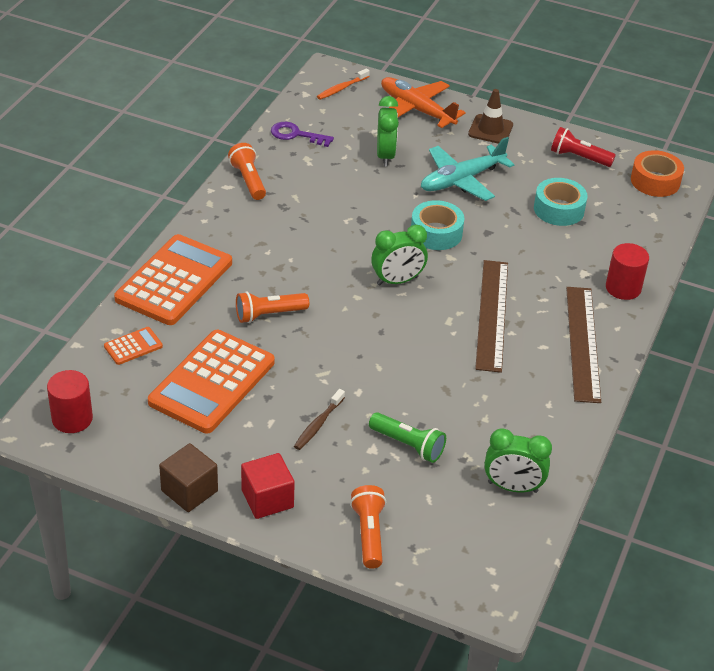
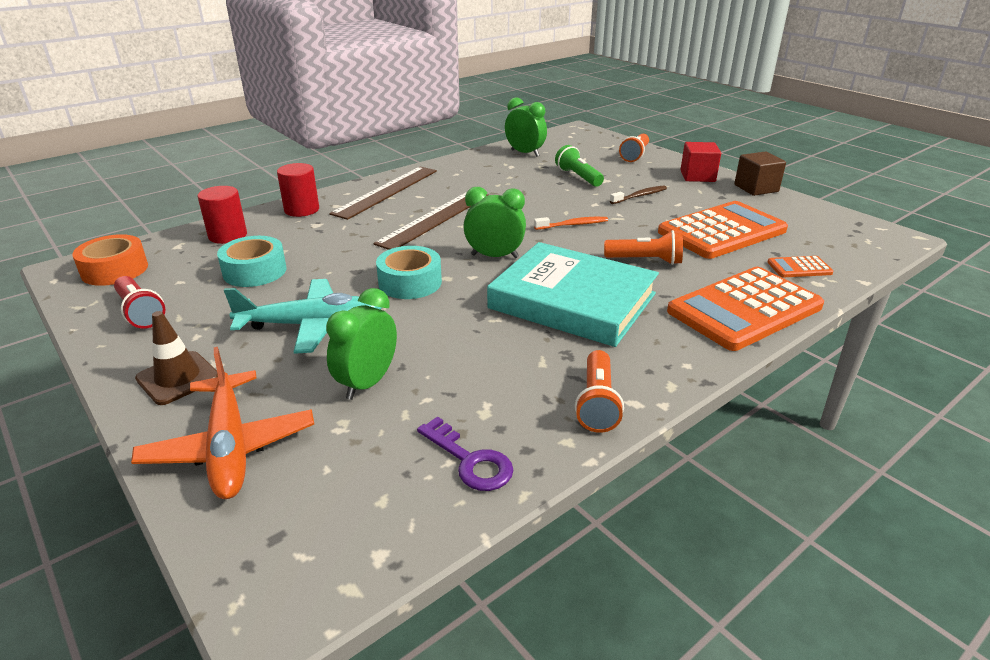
camera: 150 degrees left, 10 degrees down
red cylinder [47,370,93,433] -> red cylinder moved to [198,186,247,244]
orange toothbrush [317,68,370,100] -> orange toothbrush moved to [534,217,608,230]
none -> turquoise book [487,242,659,347]

